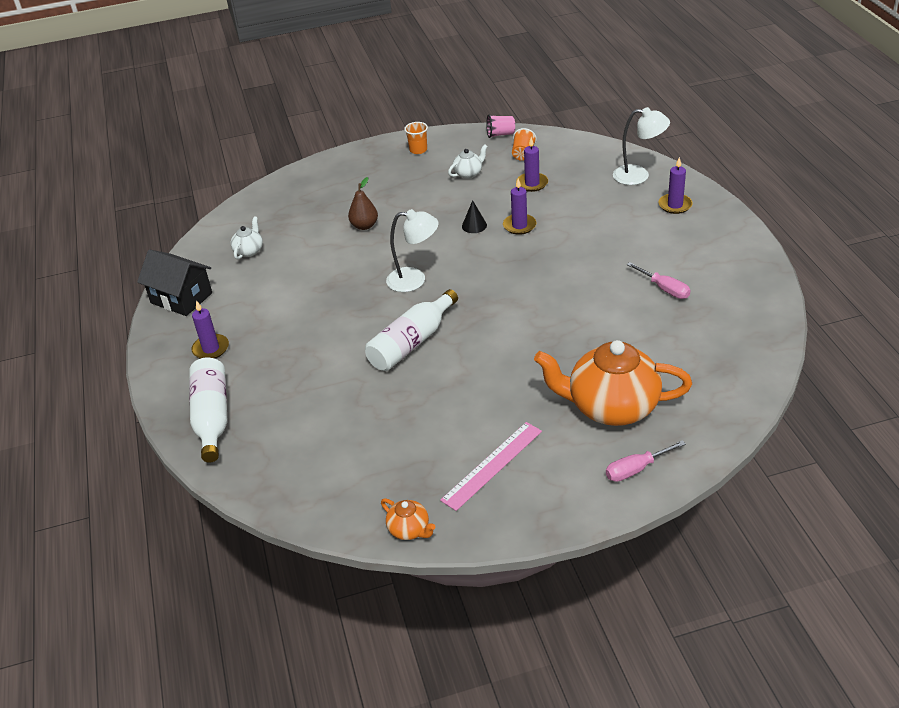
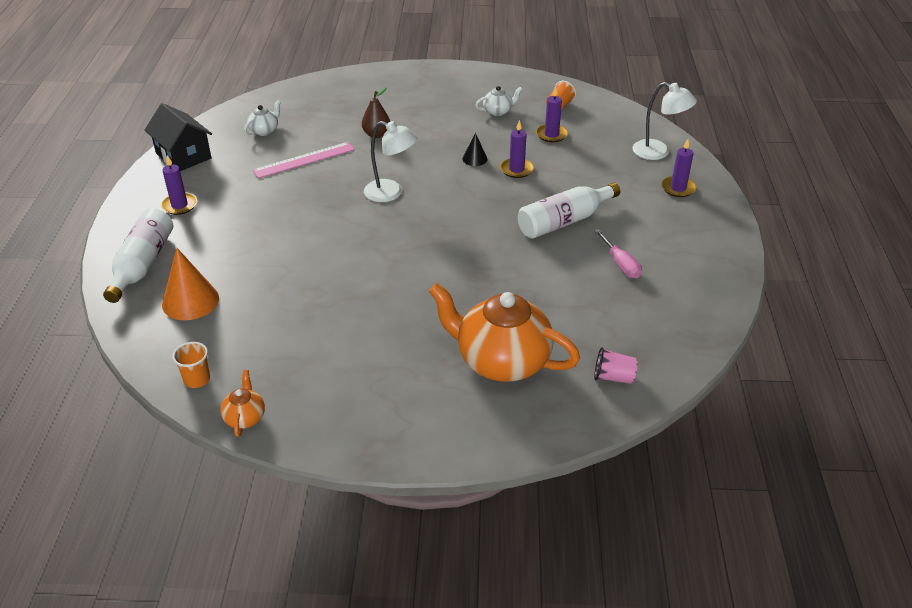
camera: 15 degrees right, 0 degrees up
white bottle [365,289,458,371] -> white bottle moved to [518,183,620,239]
orange teapot [381,498,435,540] -> orange teapot turned 150 degrees counterclockwise [220,370,265,437]
orange cup [404,122,428,154] -> orange cup moved to [172,342,210,388]
pink ruler [440,422,542,511] -> pink ruler moved to [253,142,355,179]
pink cup [486,114,515,138] -> pink cup moved to [594,347,638,384]
pink screwdriver [606,440,686,482] -> none
none -> orange cone [162,248,219,320]

